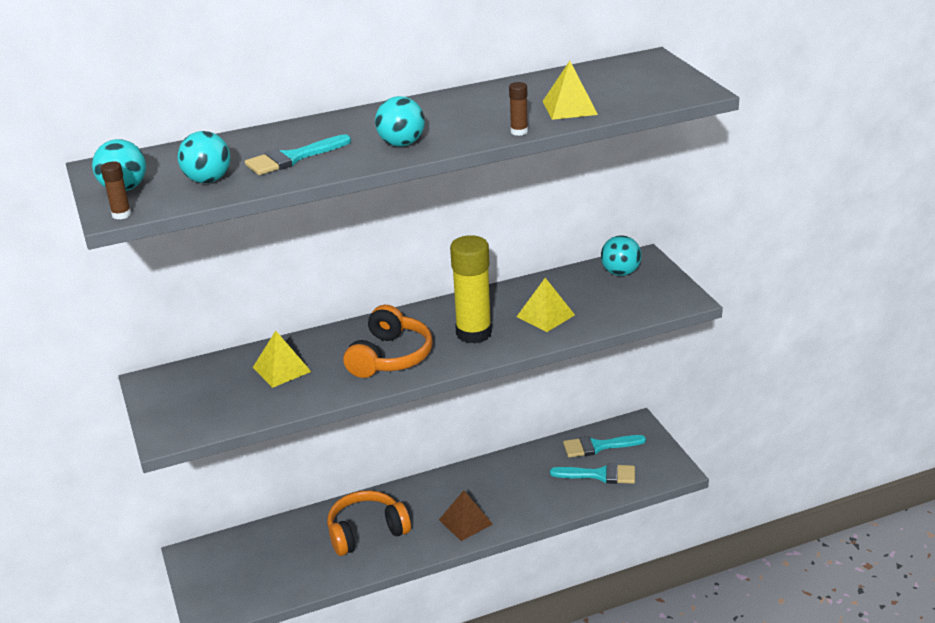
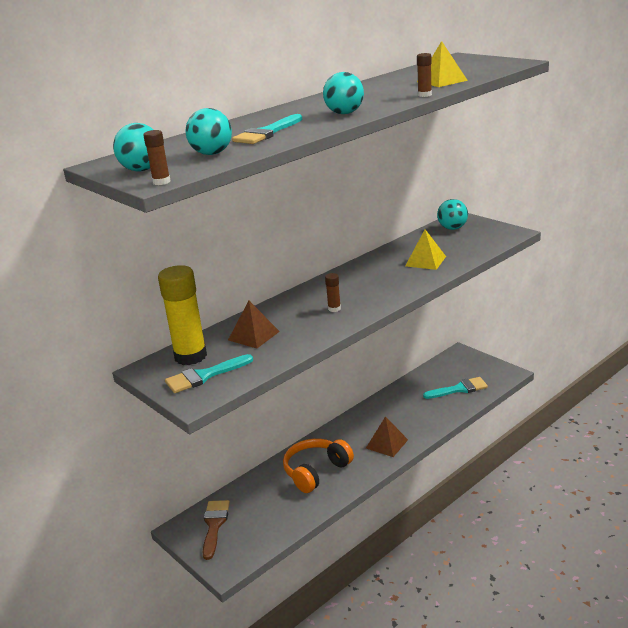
camera: 20 degrees left, 5 degrees down
yellow pyramid [253,331,311,388] -> brown pyramid [228,301,280,348]
orange headphones [343,305,433,378] -> brown glue stick [325,273,341,312]
yellow glue stick [450,235,492,343] -> yellow glue stick moved to [158,265,207,365]
turquoise brush [563,435,646,457] -> turquoise brush moved to [165,354,253,393]
none -> brown brush [203,500,230,560]

